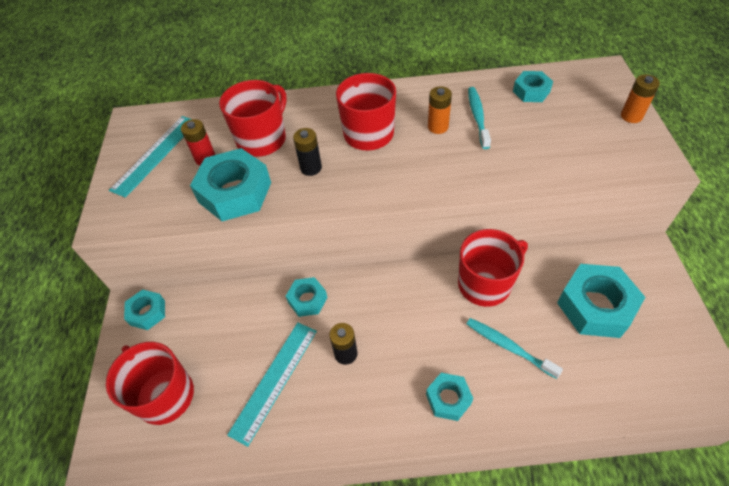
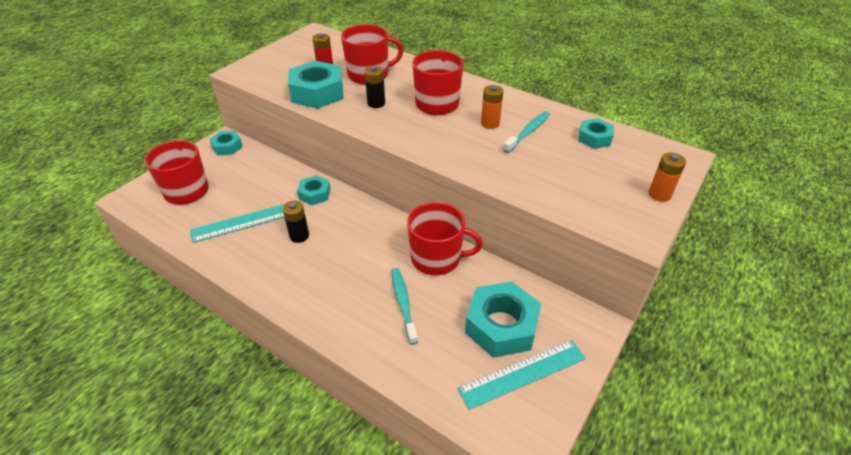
camera: 35 degrees right, 10 degrees down
turquoise ruler [109,116,191,198] -> turquoise ruler moved to [457,340,586,410]
turquoise nut [426,373,473,421] -> none

